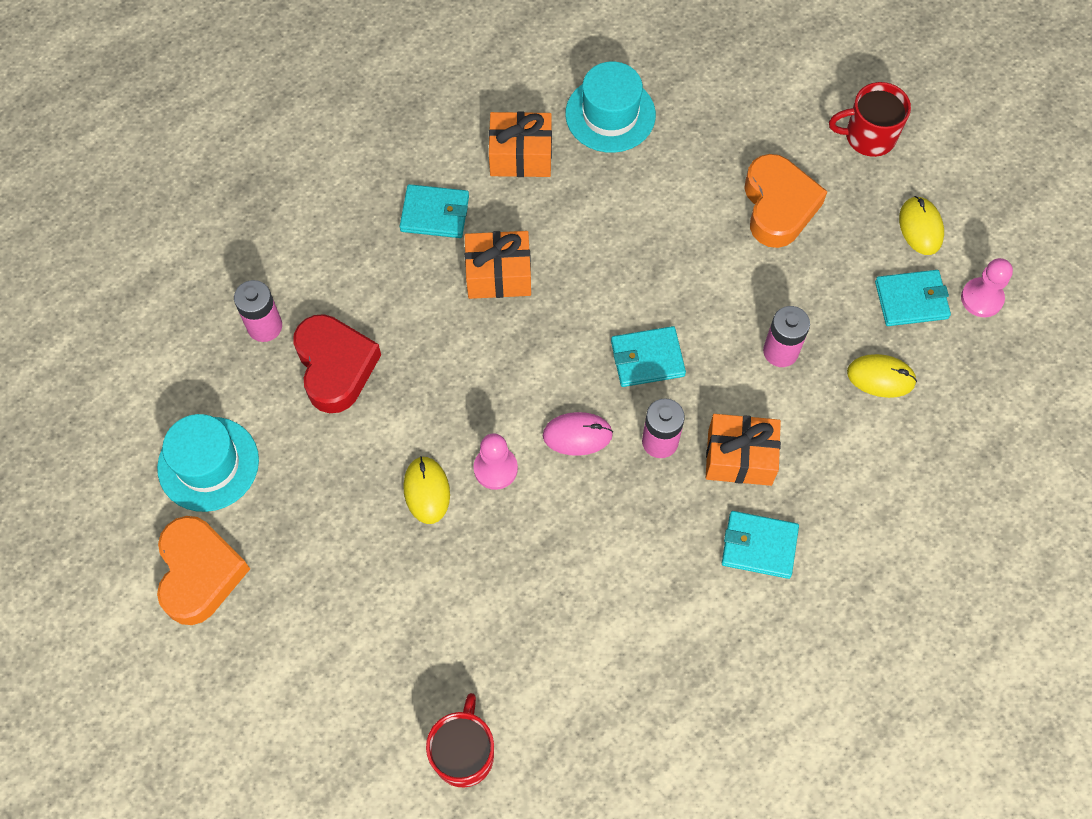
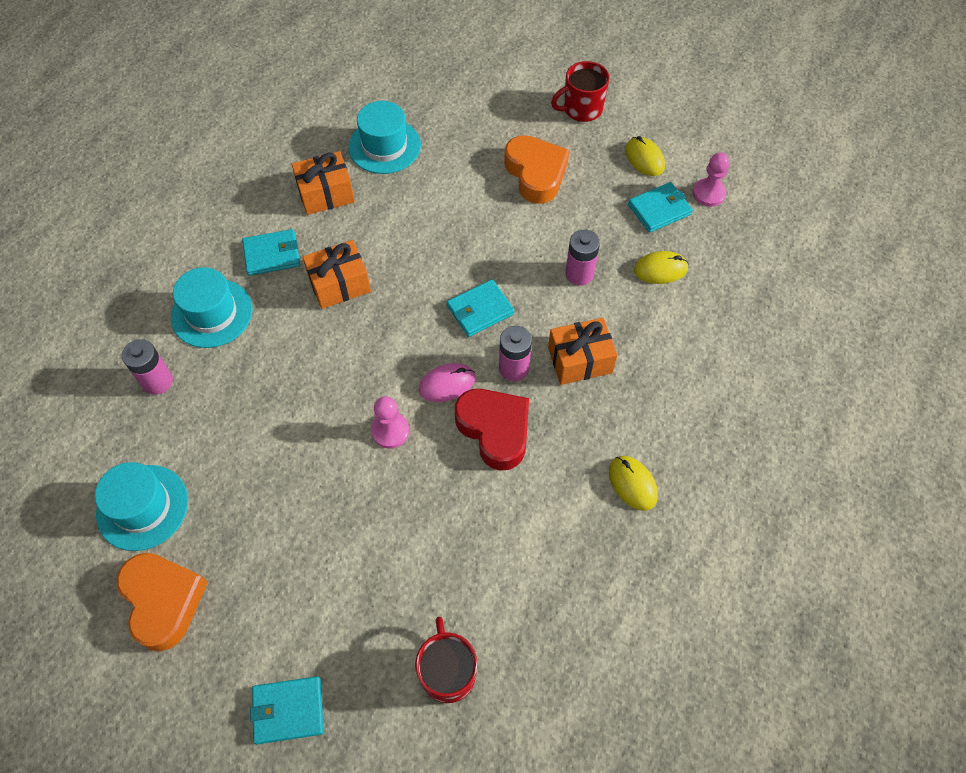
camera: 20 degrees left, 5 degrees down
red heart [294,314,381,413] -> red heart moved to [455,389,529,470]
yellow mouse [403,456,450,524] -> yellow mouse moved to [609,456,658,511]
turquoise wallet [722,511,799,579] -> turquoise wallet moved to [250,676,324,744]
none -> turquoise hat [171,267,252,348]

